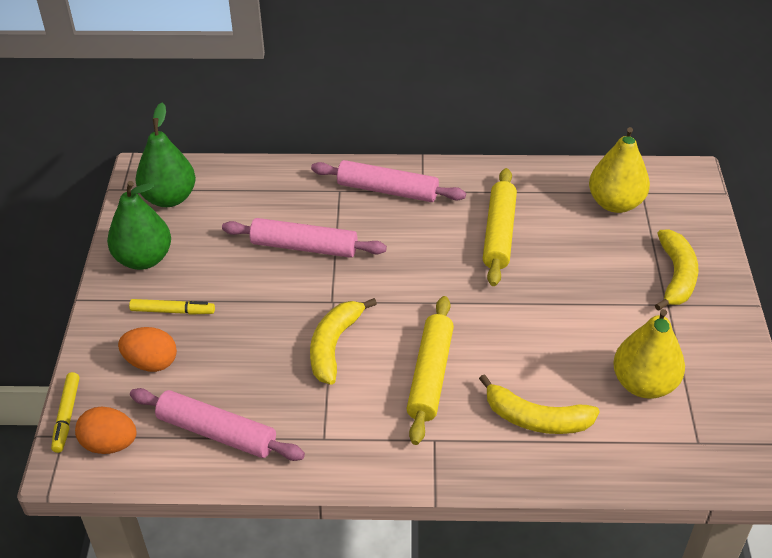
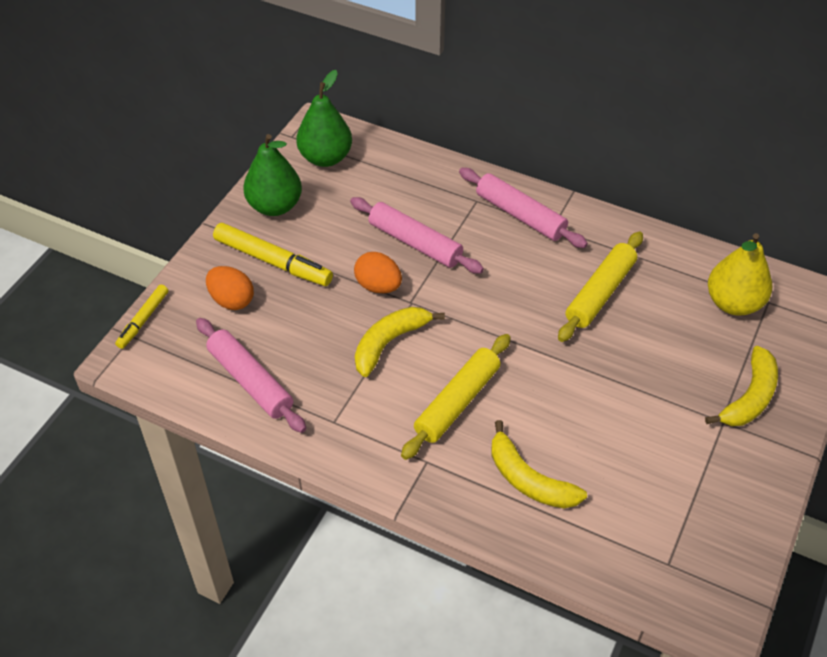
camera: 25 degrees right, 5 degrees up
orange egg [75,406,137,454] -> orange egg moved to [354,252,402,293]
yellow marker [129,299,215,315] -> yellow marker [213,223,333,286], size x1.71
yellow pear [613,309,685,399] -> none

